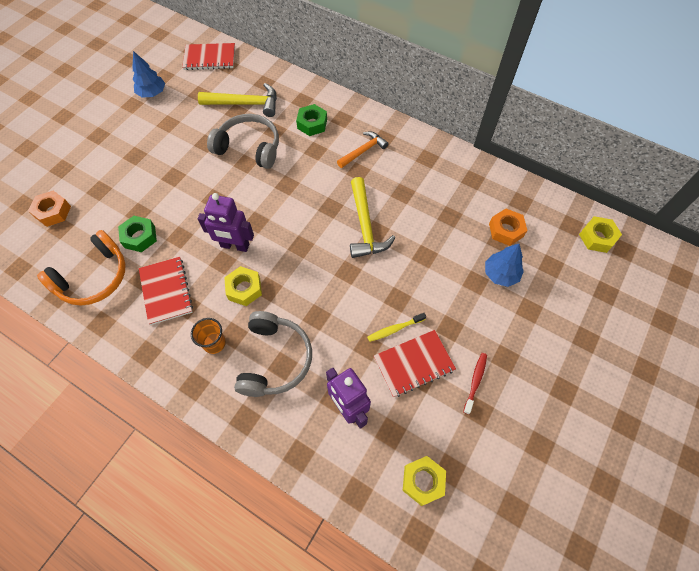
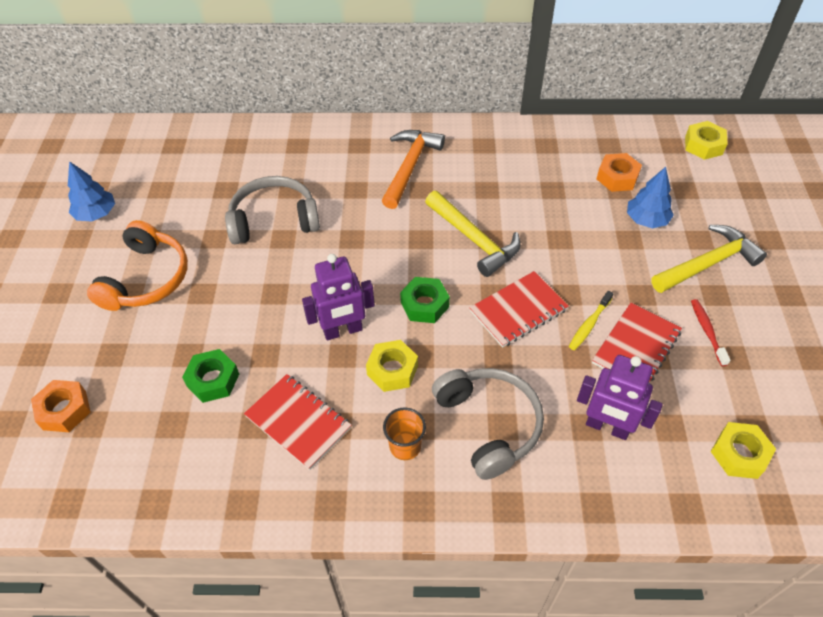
camera: 30 degrees left, 10 degrees down
orange headphones [37,230,126,306] -> orange headphones moved to [87,220,188,311]
red notebook [182,43,235,70] -> red notebook moved to [469,271,569,348]
yellow hammer [198,83,277,117] -> yellow hammer moved to [651,225,767,293]
green nut [296,104,327,136] -> green nut moved to [400,277,450,323]
orange hammer [337,132,388,168] -> orange hammer [382,130,445,209], size x1.51

